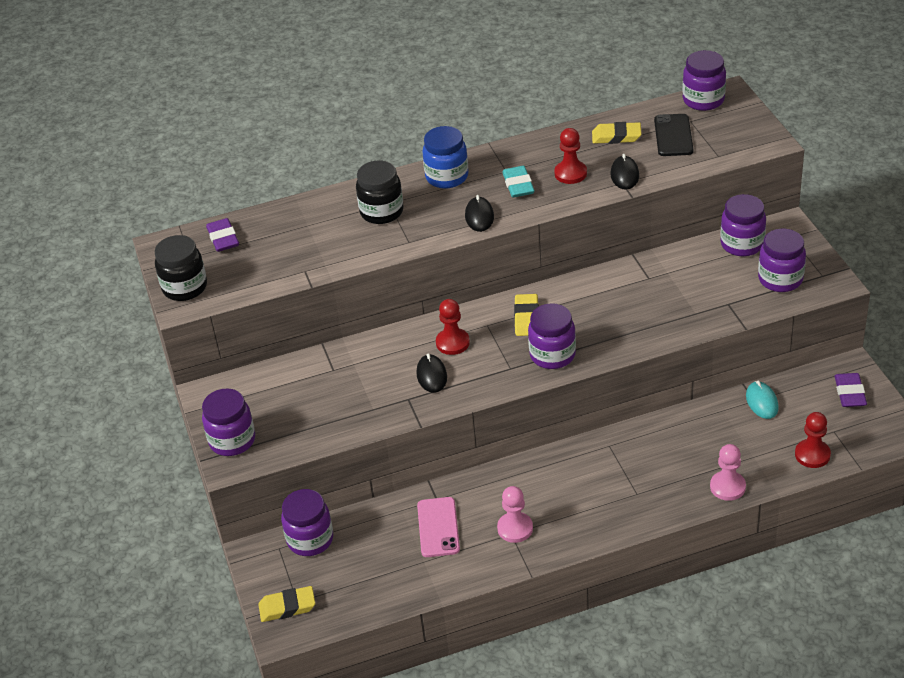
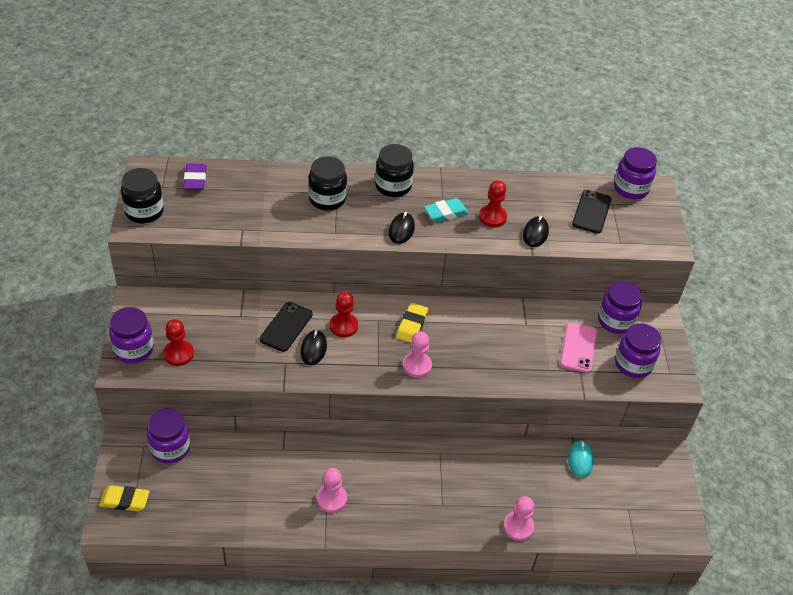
camera: 10 degrees right, 5 degrees up
pink phone [417,497,460,557] -> pink phone moved to [560,322,597,373]
blue jar [423,126,468,189] -> black jar [375,144,414,197]
turquoise eraser [502,166,535,197] -> turquoise eraser turned 60 degrees clockwise [424,198,469,222]
purple jar [528,303,576,369] -> pink pawn [402,332,432,378]
yellow eraser [592,122,642,144] -> none
red pawn [795,412,831,468] -> red pawn moved to [163,319,194,366]
purple eraser [834,373,867,407] -> none
none -> black phone [260,302,313,352]

